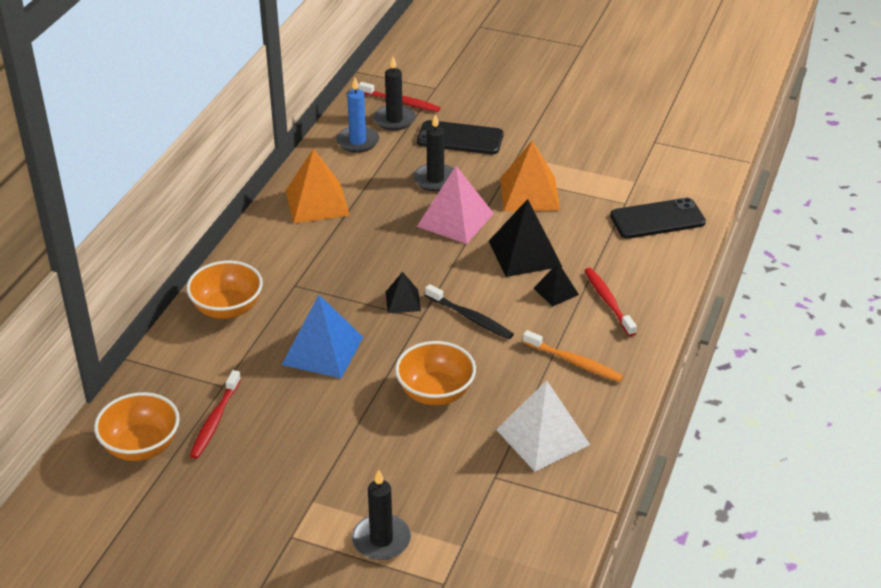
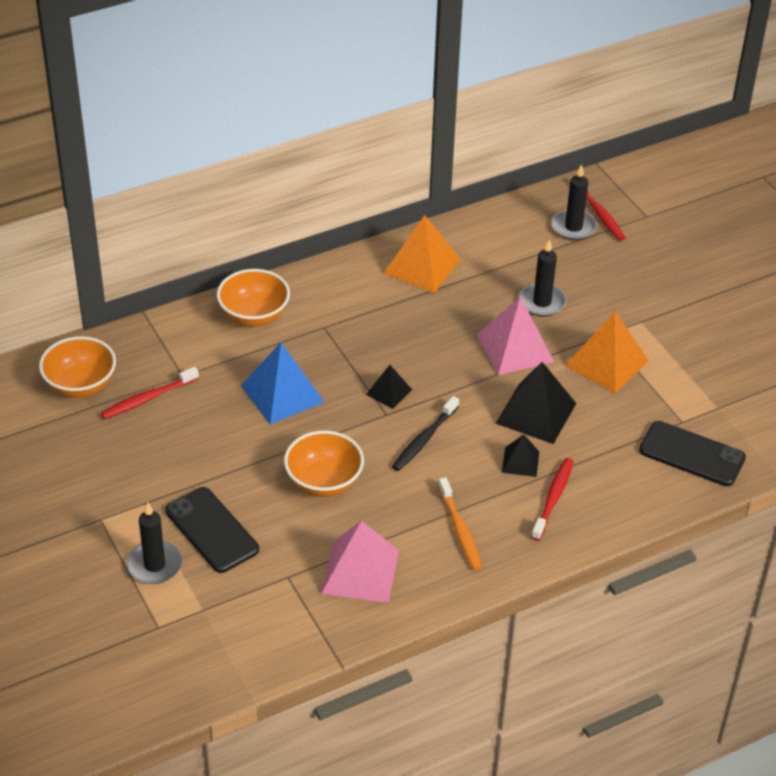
camera: 40 degrees right, 5 degrees up
blue candle [336,78,379,153] -> none
black phone [417,120,504,154] -> black phone moved to [165,487,259,573]
black toothbrush [425,284,514,339] -> black toothbrush turned 45 degrees clockwise [392,396,459,471]
white pyramid [496,380,590,472] -> pink pyramid [321,521,399,603]

